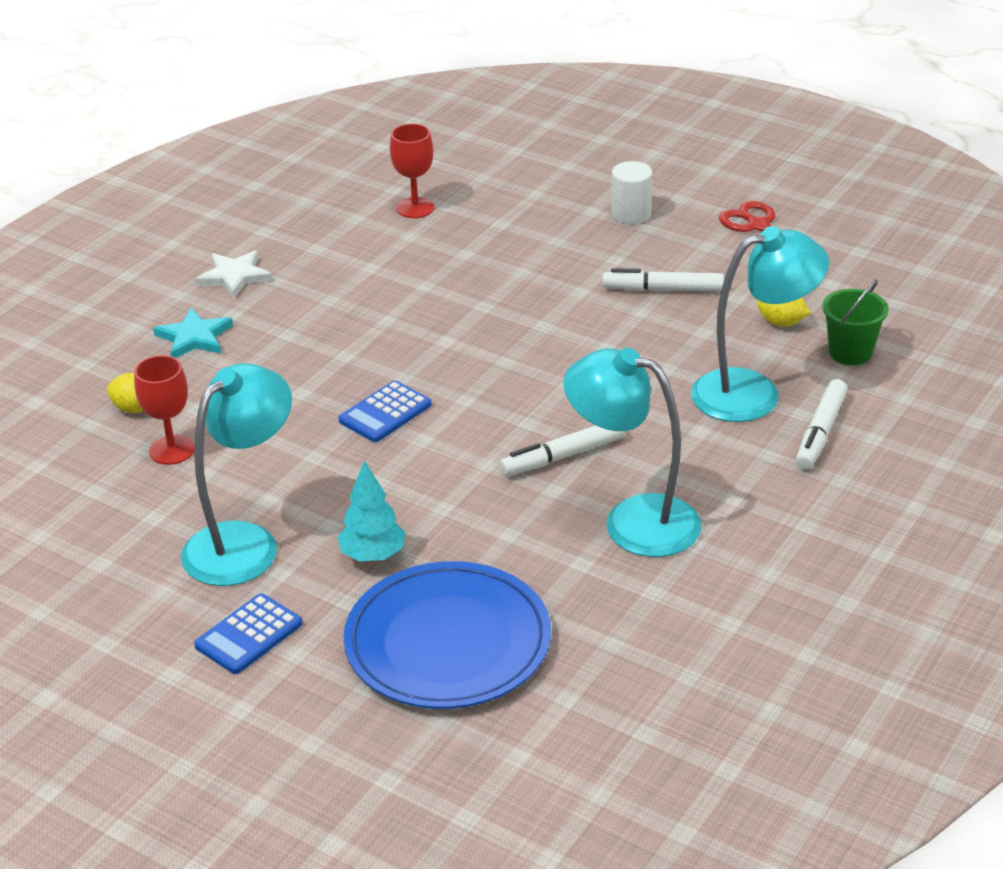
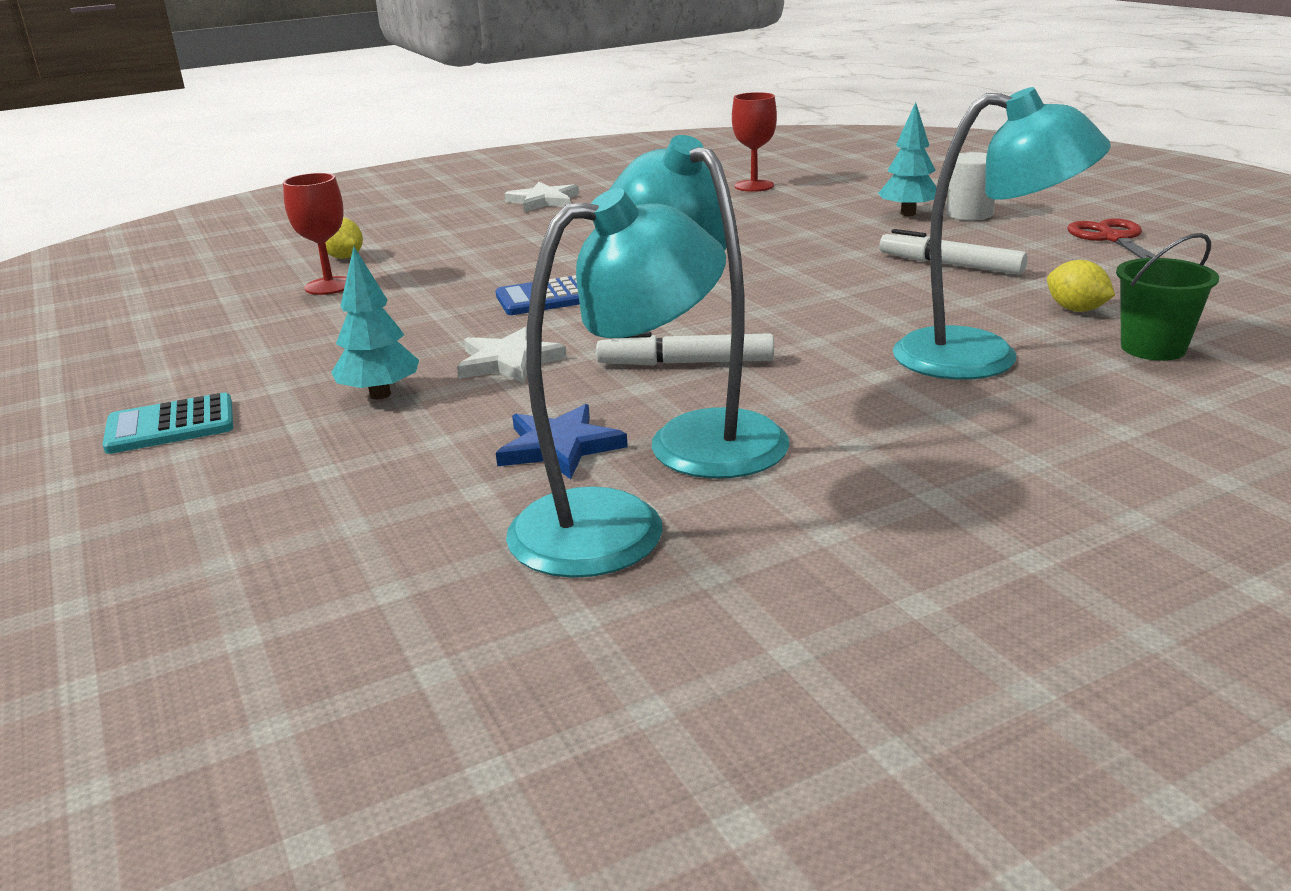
camera: 30 degrees right, 10 degrees down
turquoise star [153,308,233,358] -> none
turquoise lamp [181,363,292,586] -> turquoise lamp moved to [506,188,726,578]
blue calculator [194,594,303,674] -> turquoise calculator [102,392,233,454]
blue plate [343,561,551,709] -> none
white marker [796,379,847,470] -> none
none -> white star [457,327,567,383]
none -> blue star [496,404,628,479]
none -> turquoise tree [878,102,937,216]

